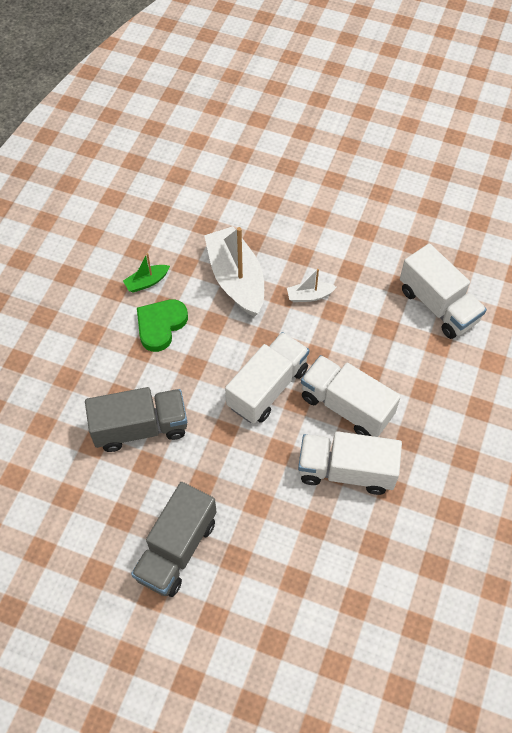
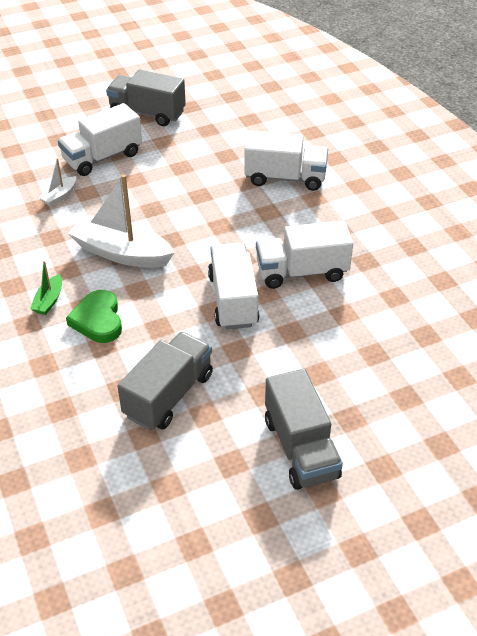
camera: 45 degrees left, 15 degrees down
white boat [287,269,336,302] -> white boat moved to [38,158,76,207]
white truck [298,431,402,495] -> white truck moved to [58,103,142,176]
none -> grey truck [106,69,186,126]

